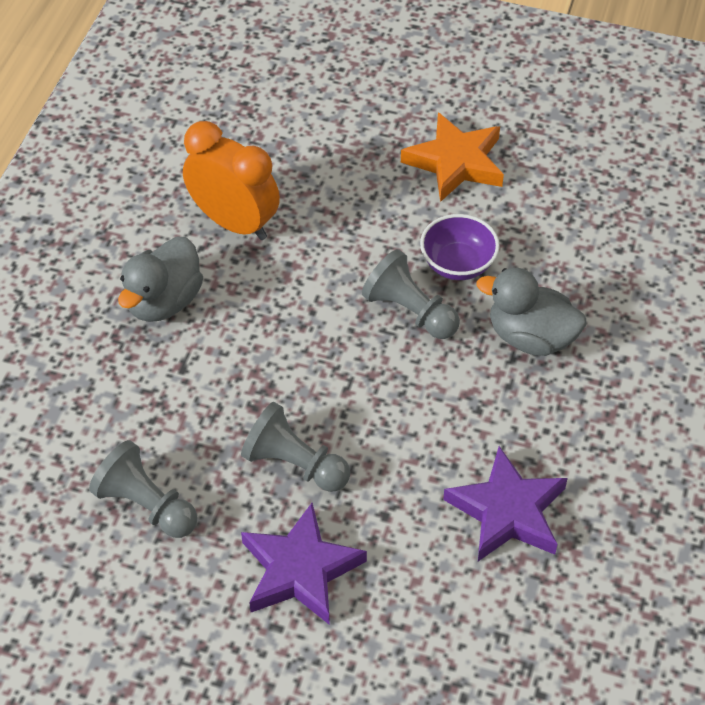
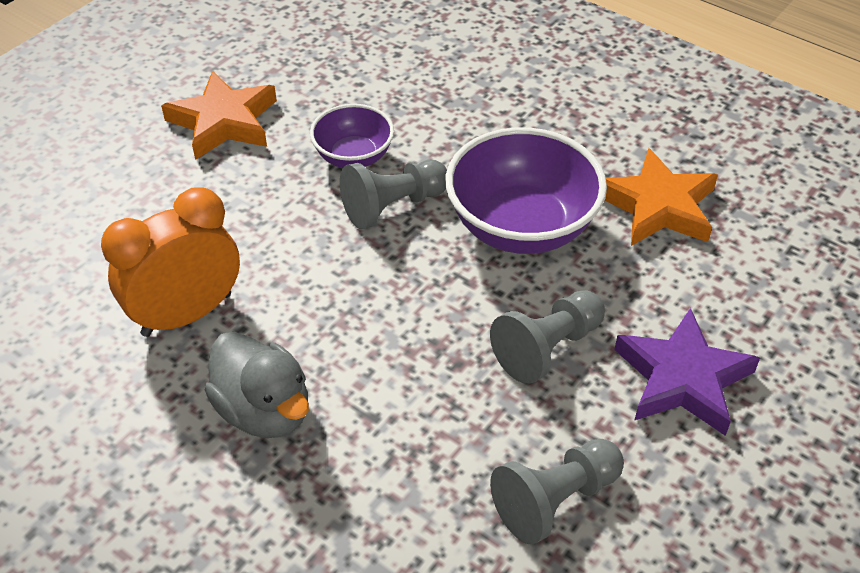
camera: 70 degrees left, 5 degrees down
purple star [443,446,568,561] -> orange star [605,148,718,246]
grey duck [477,268,586,356] -> none
none -> purple bowl [445,127,607,254]

